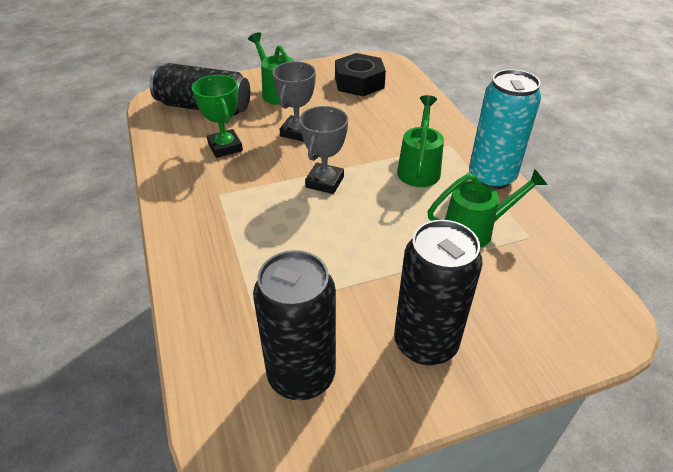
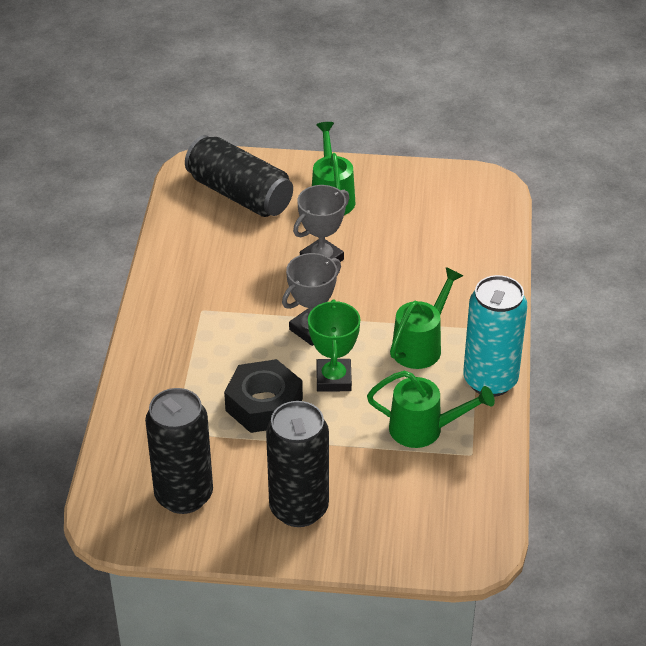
camera: 25 degrees right, 0 degrees up
green trophy [192,75,243,158] -> green trophy moved to [308,299,360,392]
black nut [335,53,386,96] -> black nut moved to [224,359,303,433]

